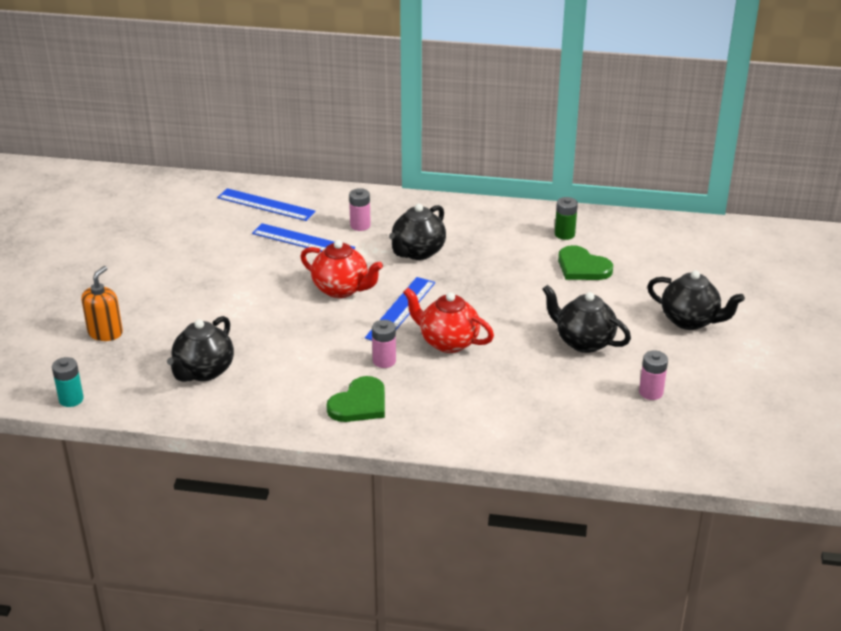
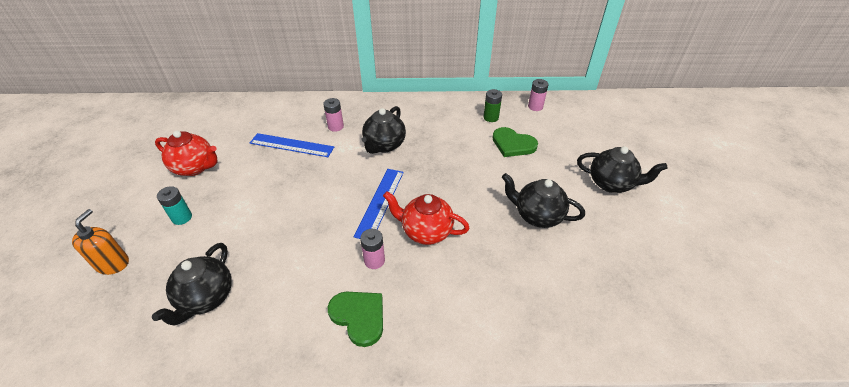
camera: 10 degrees left, 10 degrees up
turquoise battery [52,357,84,407] -> turquoise battery moved to [157,186,192,225]
blue ruler [217,188,316,221] -> none
red teapot [300,240,383,298] -> red teapot moved to [155,130,217,176]
green heart [326,376,385,422] -> green heart turned 75 degrees counterclockwise [328,292,383,347]
pink battery [639,350,668,400] -> pink battery moved to [528,79,548,111]

